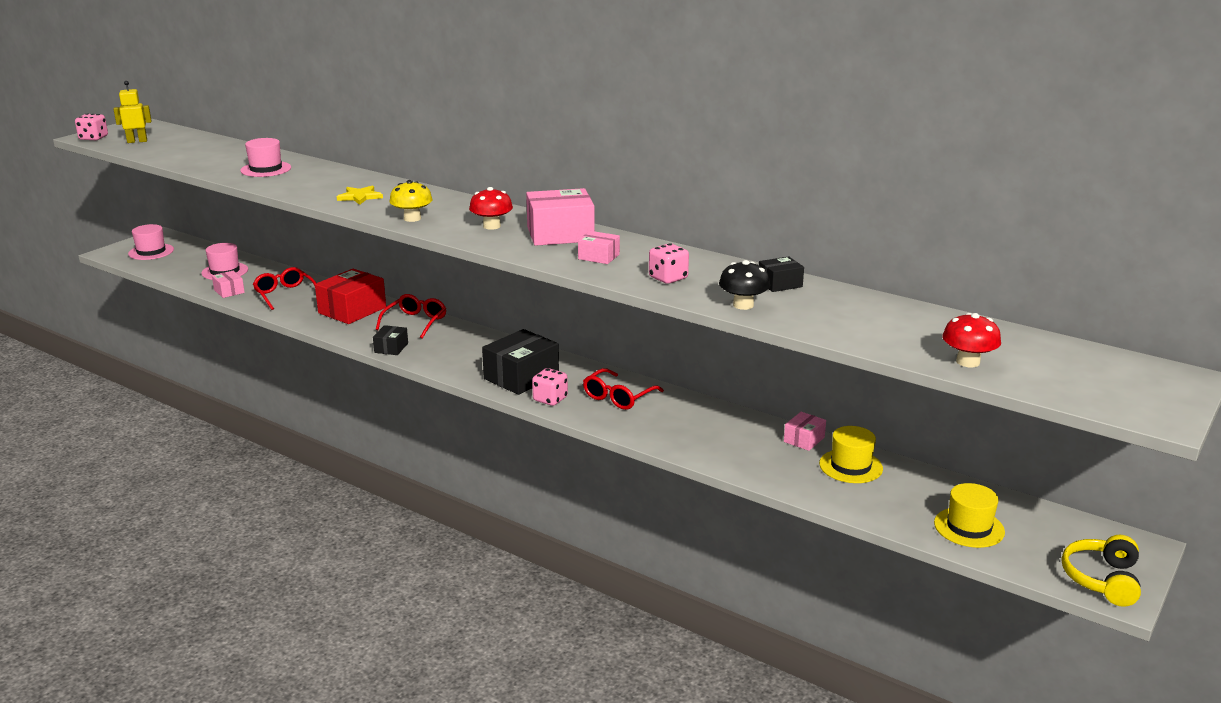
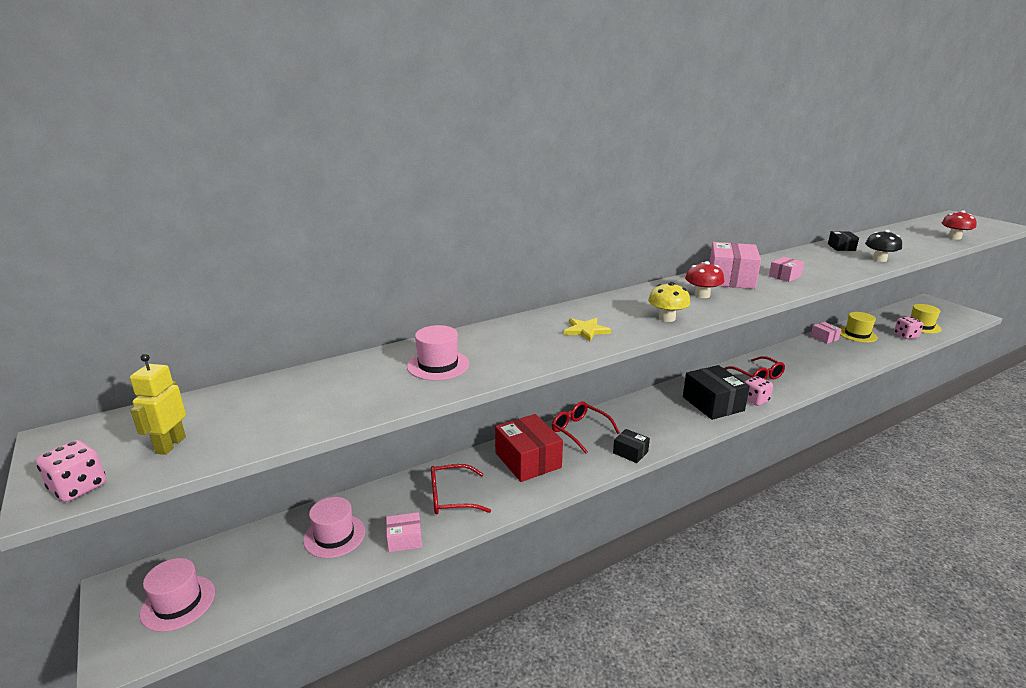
camera: 65 degrees left, 0 degrees up
pink dice [649,243,689,284] -> pink dice moved to [894,317,924,339]
yellow headphones [1062,535,1141,607] -> none

